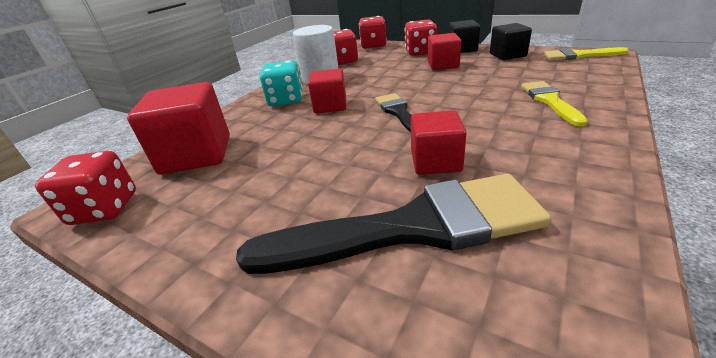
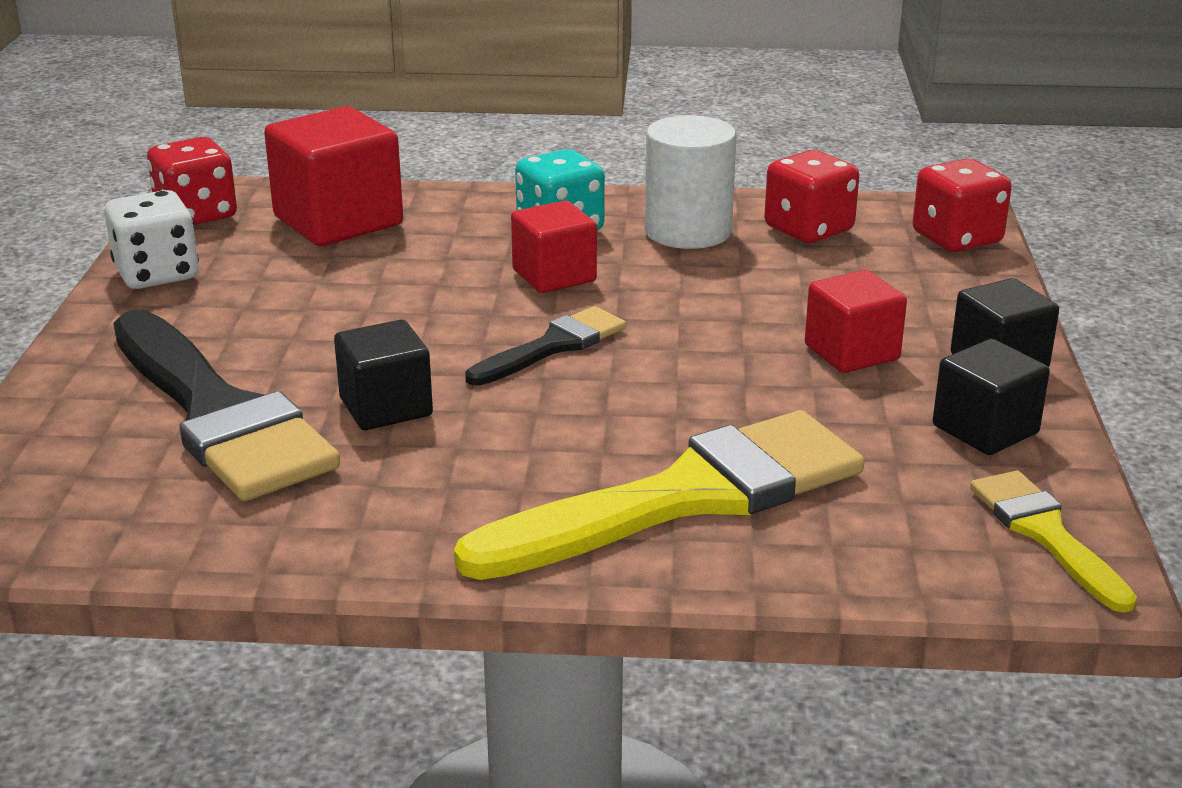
camera: 60 degrees right, 5 degrees down
red dice [404,19,437,56] -> none
red cube [411,110,467,175] -> black cube [334,320,433,430]
yellow brush [521,81,588,127] -> yellow brush [454,410,864,580], size x1.95
none -> white dice [104,190,199,289]

